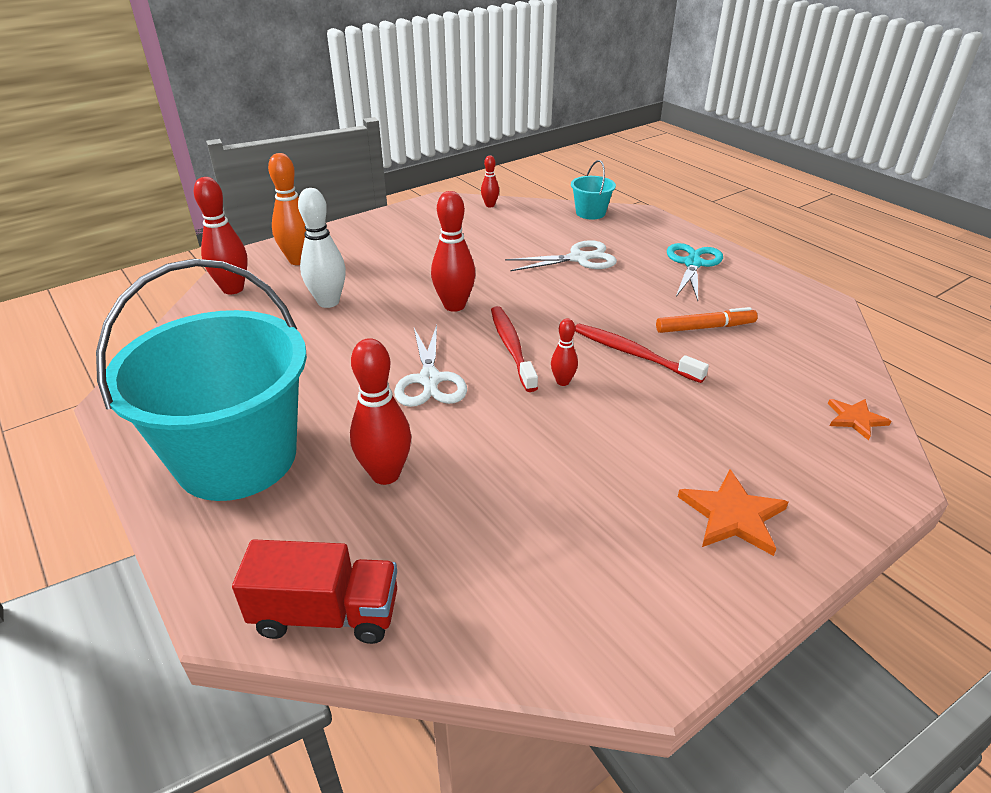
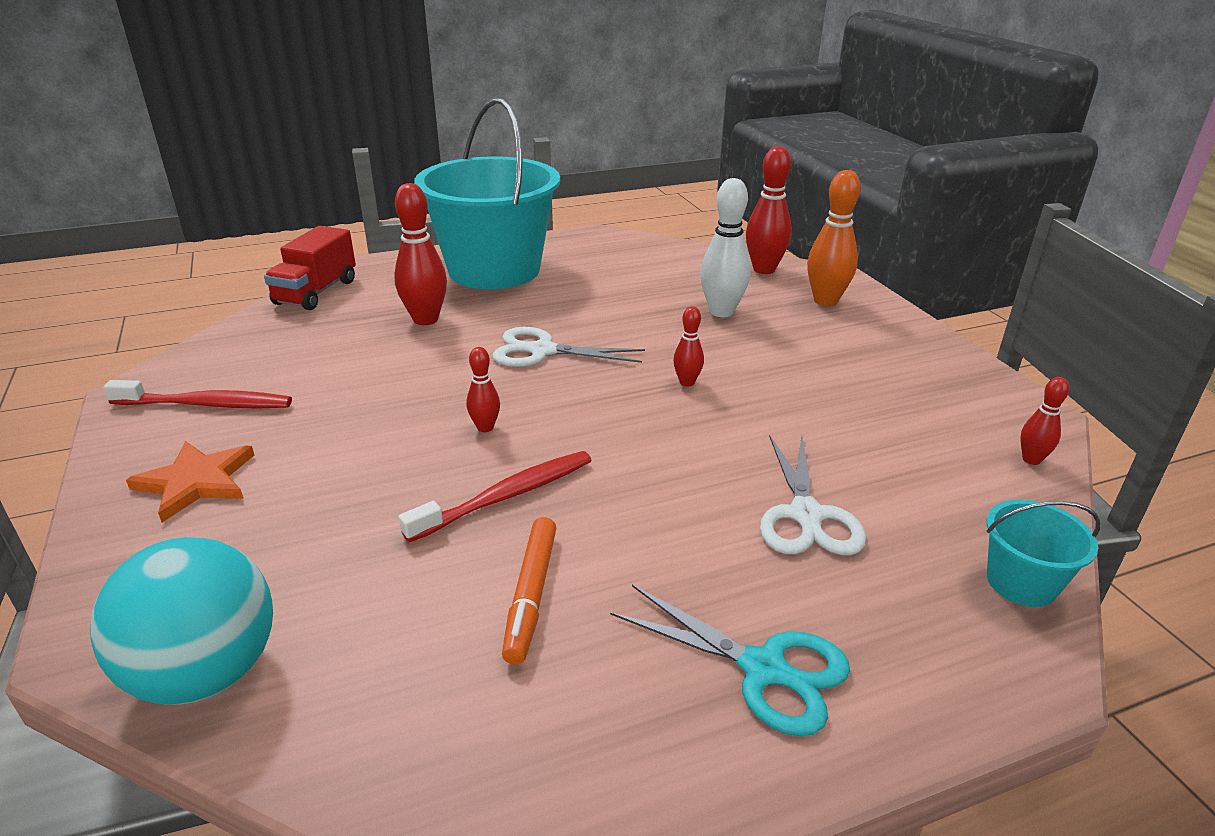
camera: 105 degrees right, 5 degrees down
red bowling pin [431,191,476,312] -> red bowling pin [673,306,704,387], size x0.53
red toothbrush [491,306,538,392] -> red toothbrush moved to [103,380,292,409]
orange star [828,399,891,440] -> turquoise ball [90,537,273,705]

